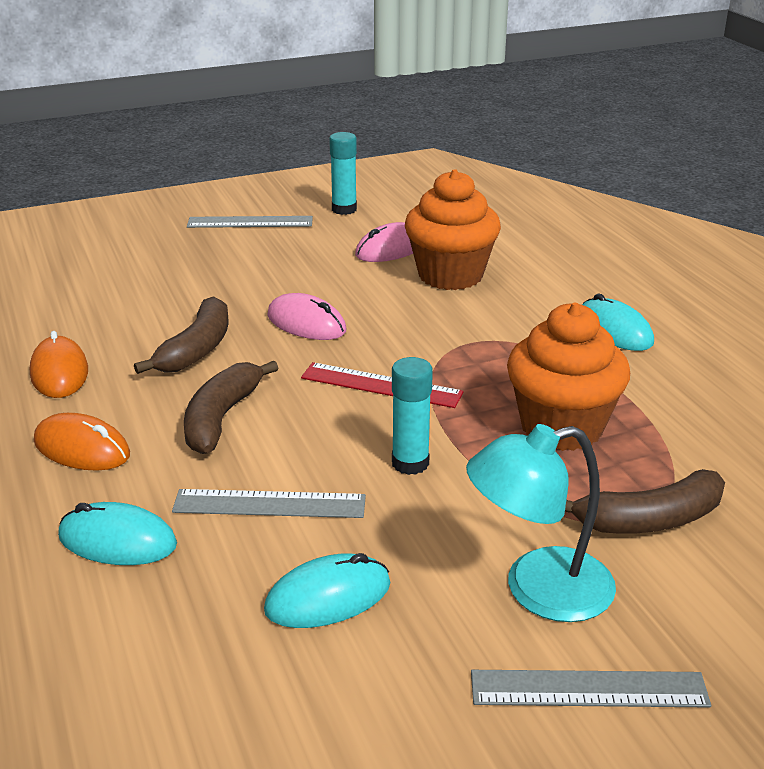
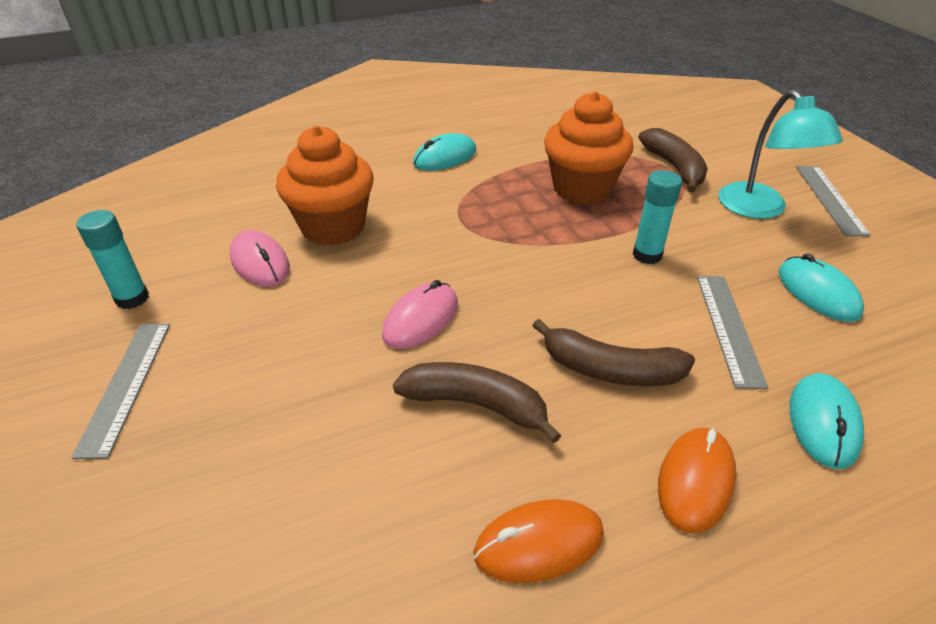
camera: 90 degrees left, 10 degrees up
red ruler [301,362,464,408] -> none

